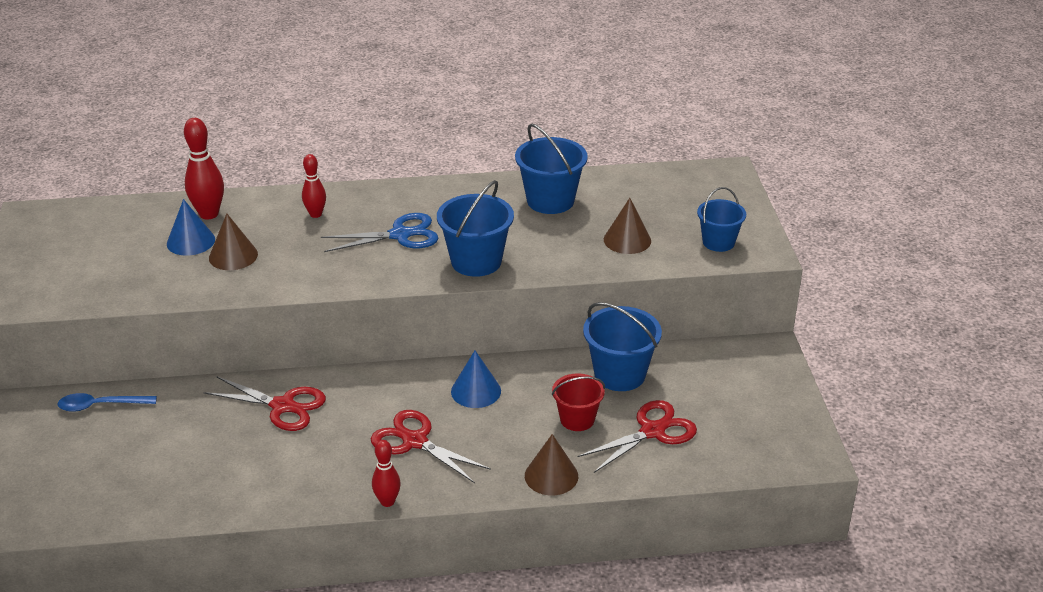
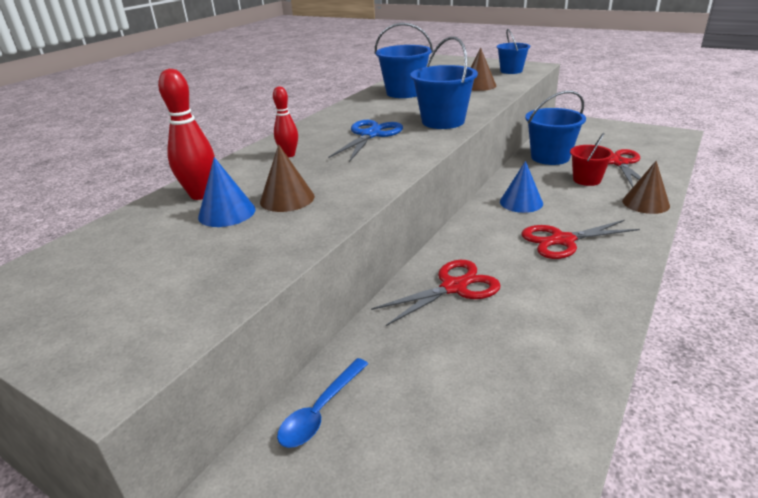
camera: 50 degrees left, 5 degrees down
red bowling pin [372,440,401,507] -> none

